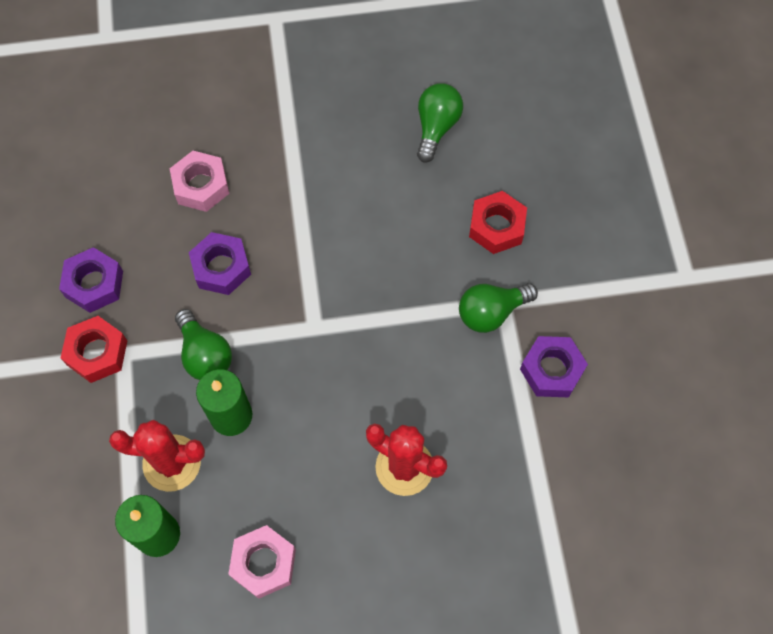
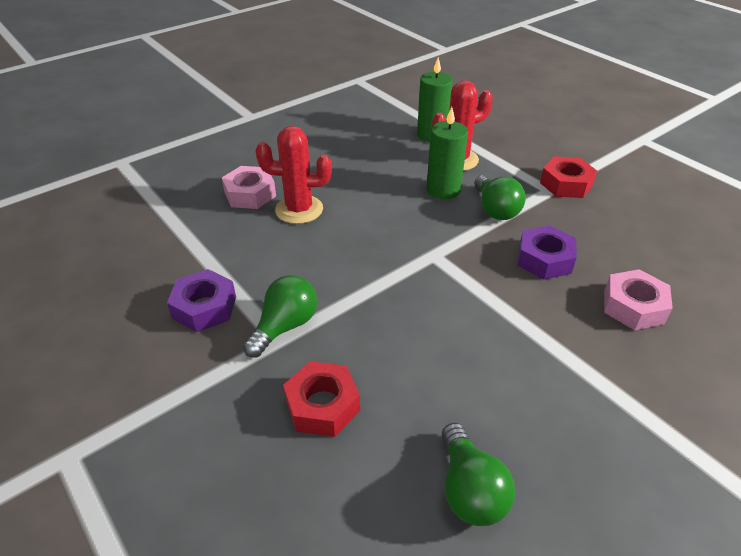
camera: 150 degrees right, 25 degrees down
purple nut [59,247,123,313] -> none
green light bulb [175,309,232,380] -> green light bulb turned 135 degrees counterclockwise [474,175,526,220]
pink nut [228,525,296,599] -> pink nut moved to [222,166,276,209]

